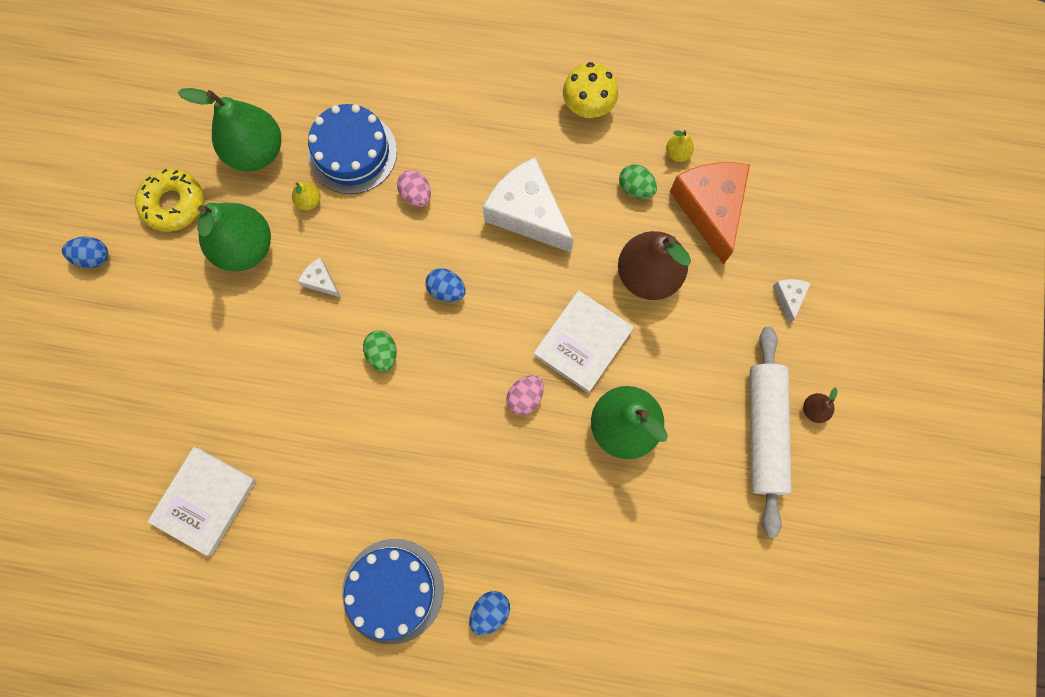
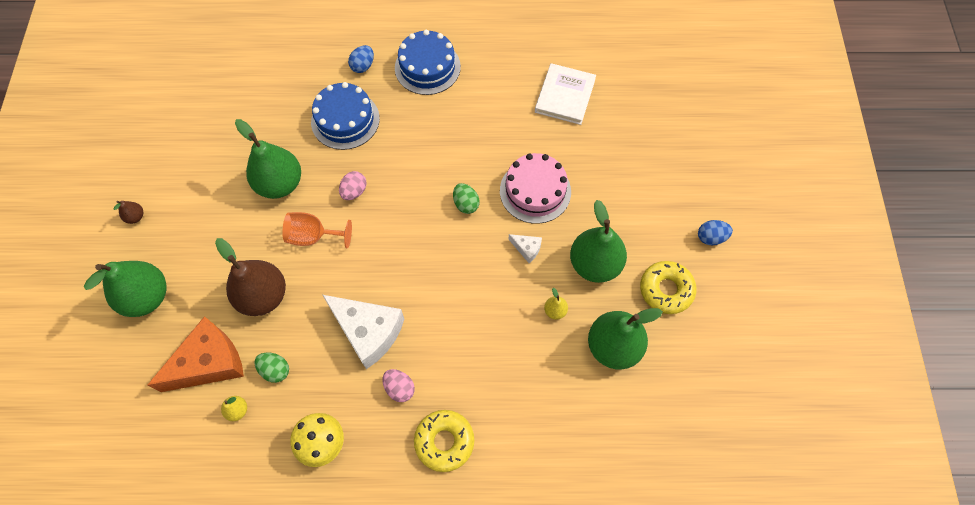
camera: 170 degrees right, 10 degrees down
blue cake [308,104,397,194] -> blue cake moved to [311,82,380,150]
pink egg [397,170,431,207] -> pink egg moved to [383,369,415,402]
blue egg [425,268,465,302] -> none
white book [533,290,634,393] -> orange goblet [282,212,352,248]
orange cheese [670,162,750,265] -> orange cheese turned 105 degrees counterclockwise [148,316,244,392]
white rolling pin [750,327,792,537] -> none
white cheese [772,279,811,324] -> green pear [84,261,166,317]
none -> yellow donut [414,410,474,472]
none -> pink cake [500,153,571,224]

